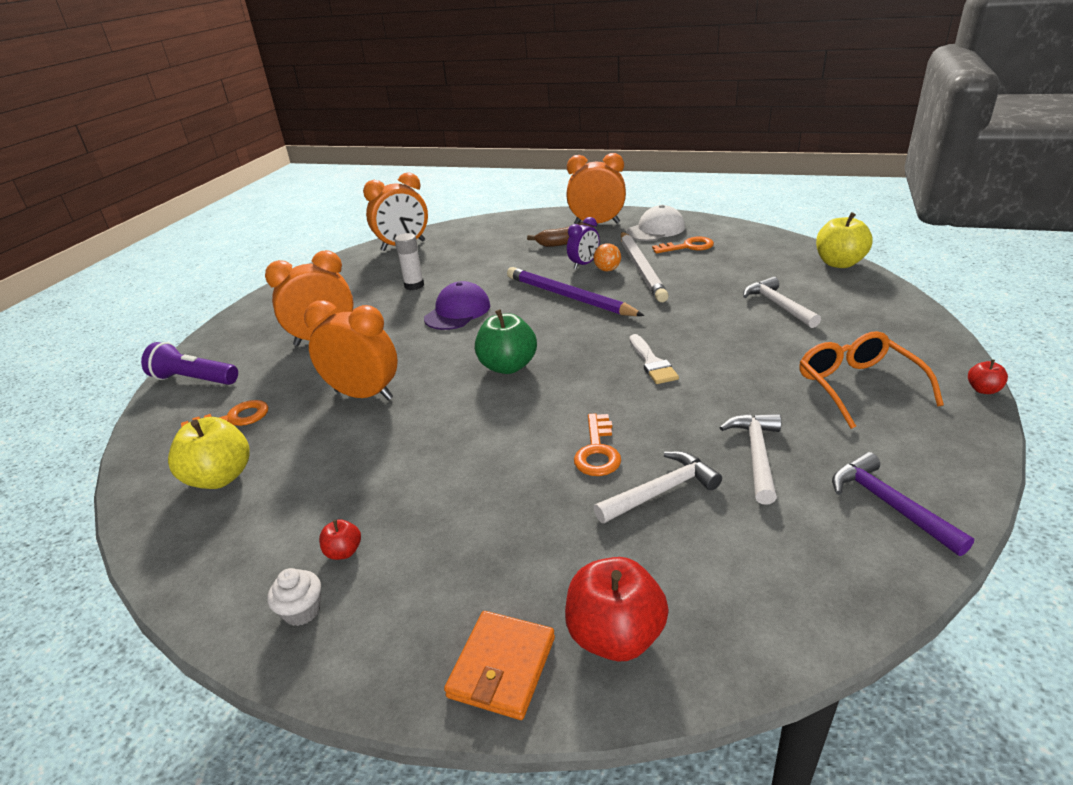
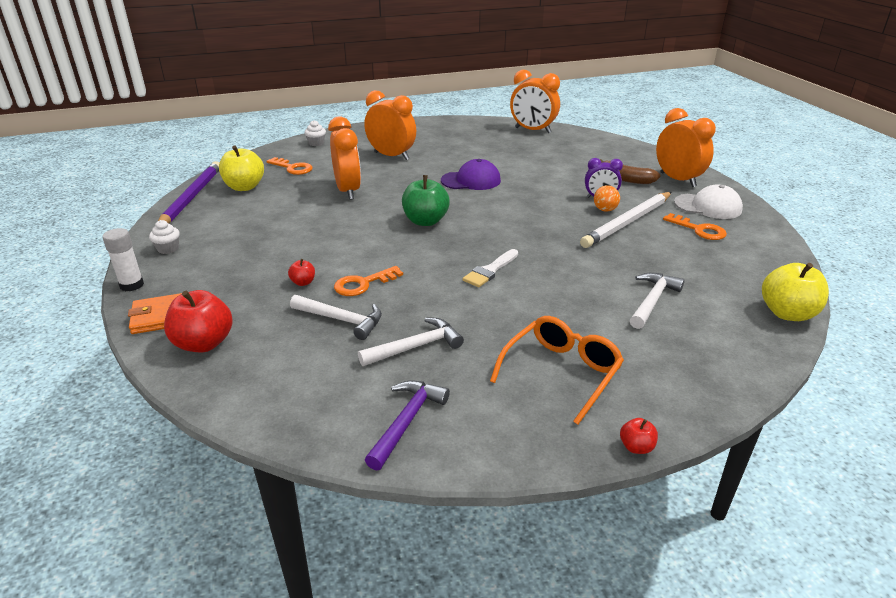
camera: 50 degrees right, 0 degrees up
purple flashlight [141,342,238,385] -> white cupcake [305,120,326,146]
red apple [319,519,361,560] -> red apple moved to [288,259,315,286]
white glue stick [395,233,424,290] -> white glue stick moved to [102,228,144,291]
purple pencil [507,267,645,316] -> purple pencil moved to [158,161,219,224]

